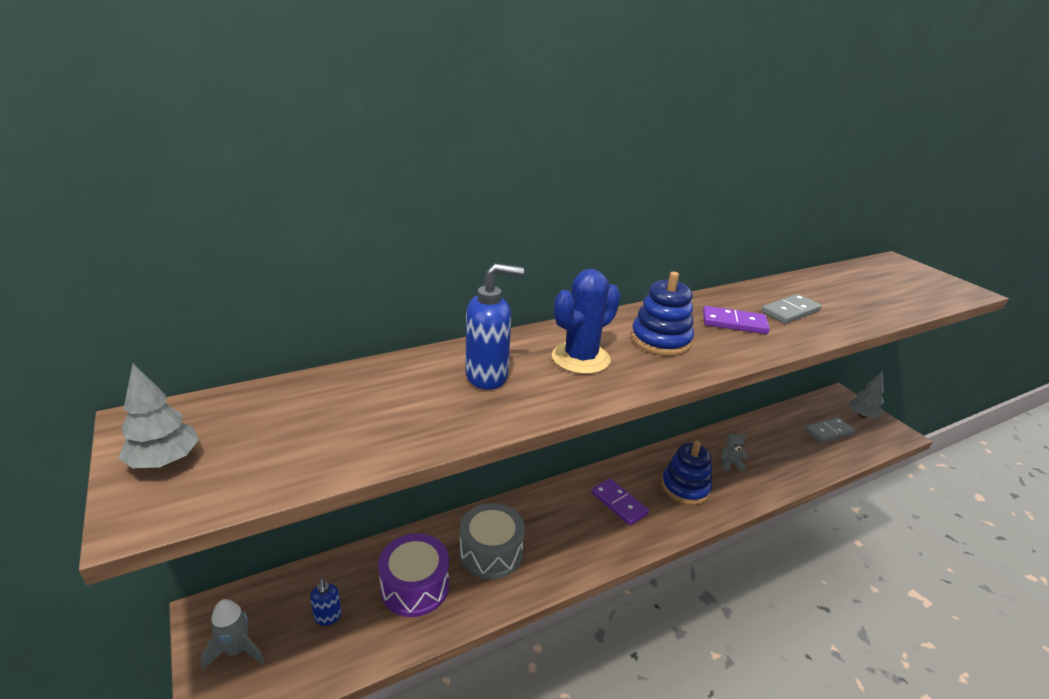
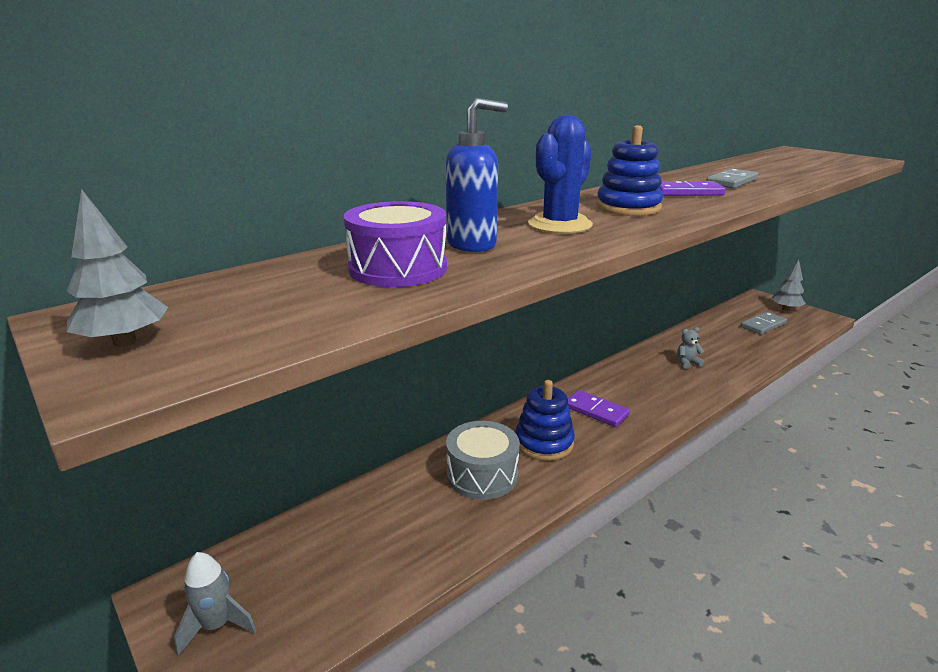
camera: 10 degrees left, 5 degrees down
blue soap dispenser [310,578,342,626] -> none
purple drum [378,534,449,617] -> purple drum moved to [344,201,447,287]
blue stacking toy [661,440,712,505] -> blue stacking toy moved to [515,380,575,461]

